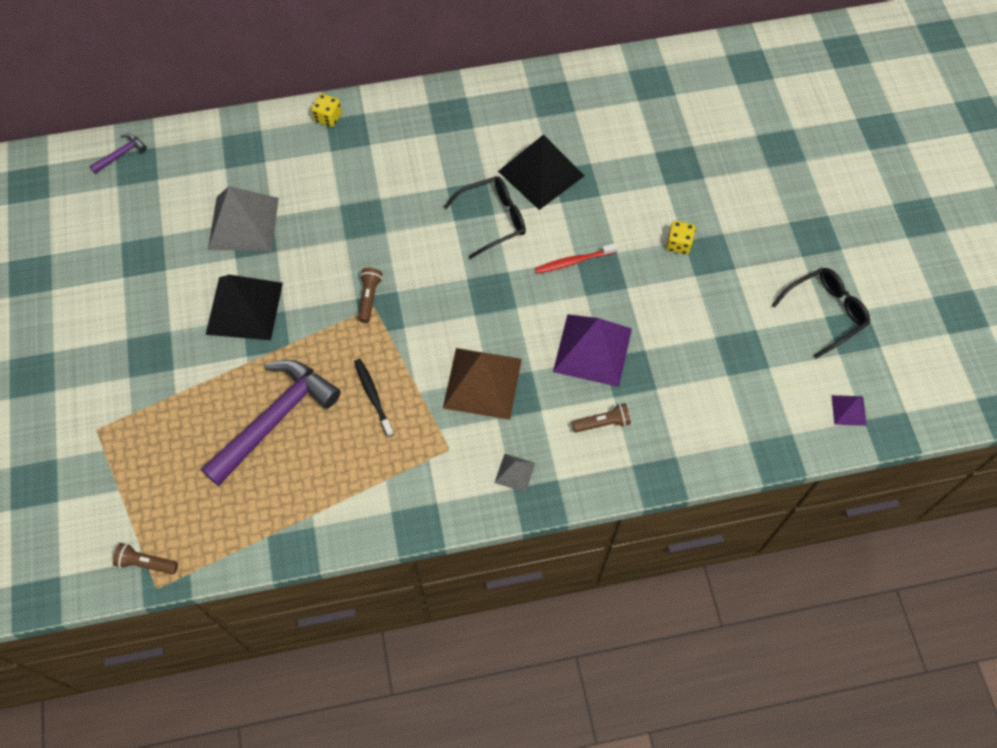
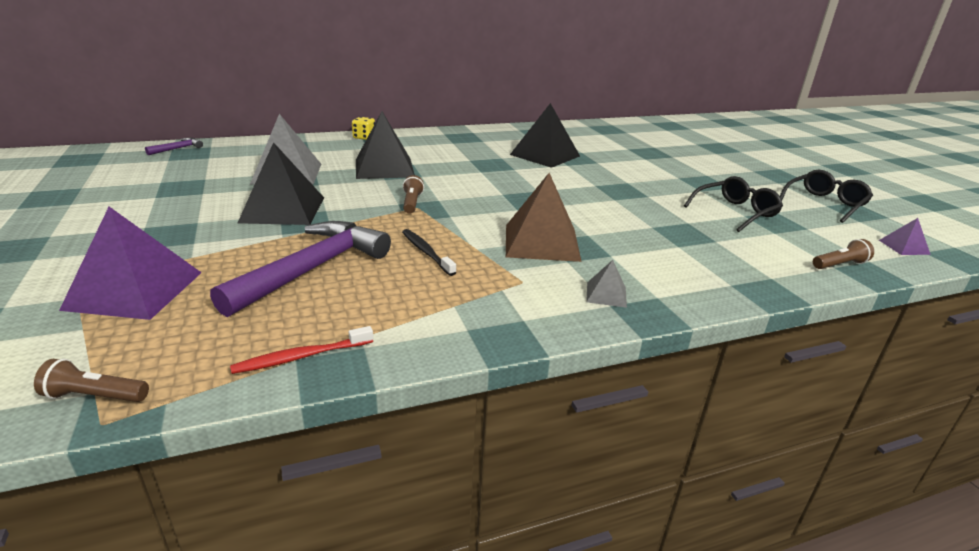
camera: 10 degrees left, 35 degrees down
black glasses [444,176,526,259] -> black glasses moved to [684,176,783,232]
red toothbrush [535,243,618,274] -> red toothbrush moved to [230,326,373,374]
purple pyramid [553,314,632,387] -> purple pyramid moved to [59,207,202,320]
brown flashlight [572,403,631,433] -> brown flashlight moved to [813,239,874,269]
yellow dice [666,221,696,254] -> none
none -> black pyramid [356,111,415,179]

